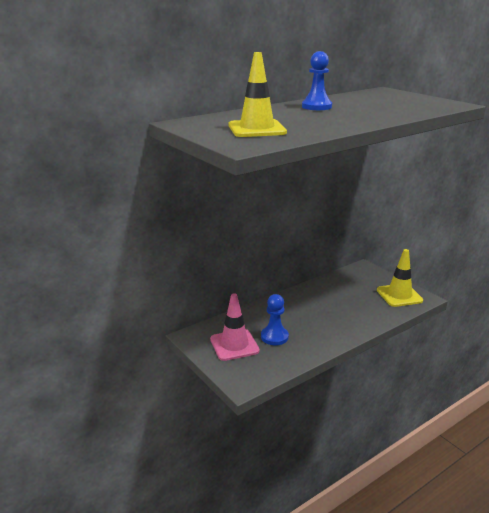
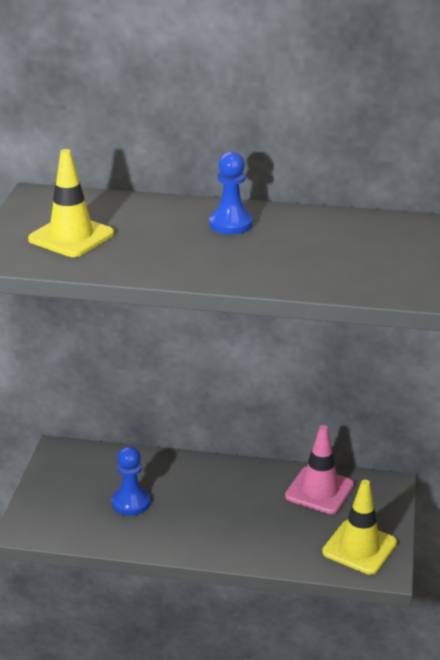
camera: 45 degrees right, 5 degrees up
pink traffic cone [210,293,260,361] -> pink traffic cone moved to [285,425,354,514]

